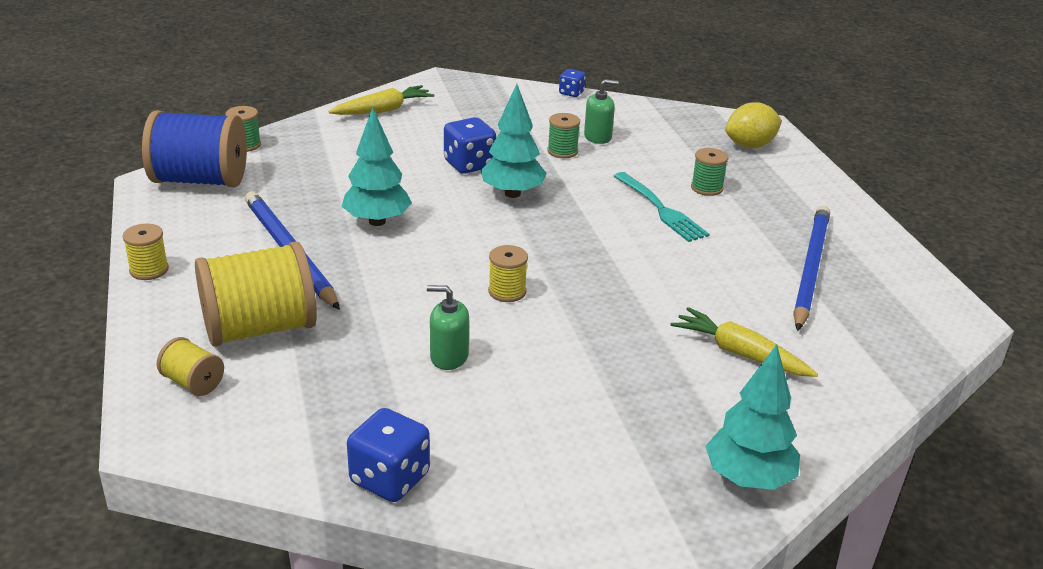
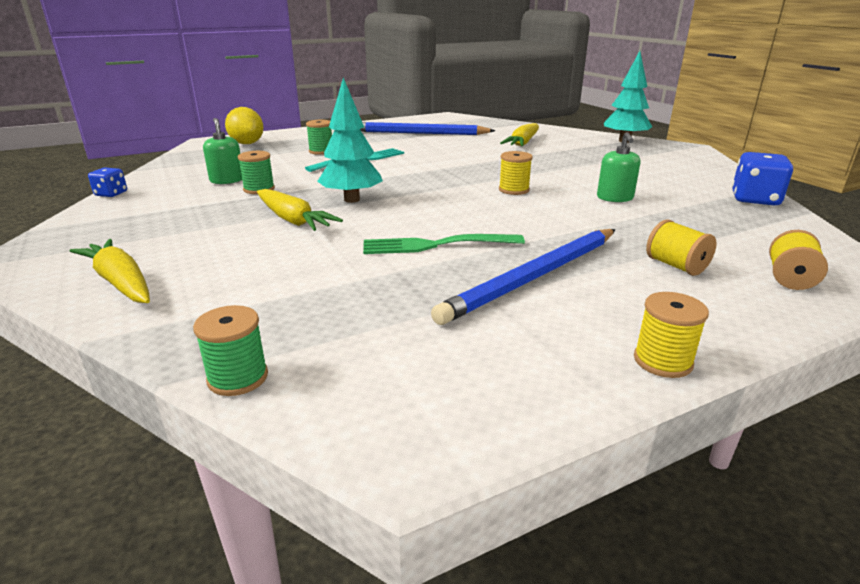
camera: 100 degrees left, 5 degrees down
blue spool [142,110,247,187] -> none
yellow spool [195,242,317,347] -> yellow spool [646,220,717,276], size x0.46
turquoise tree [341,107,412,226] -> green fork [363,234,525,254]
blue dice [444,117,496,174] -> yellow carrot [257,189,343,231]

